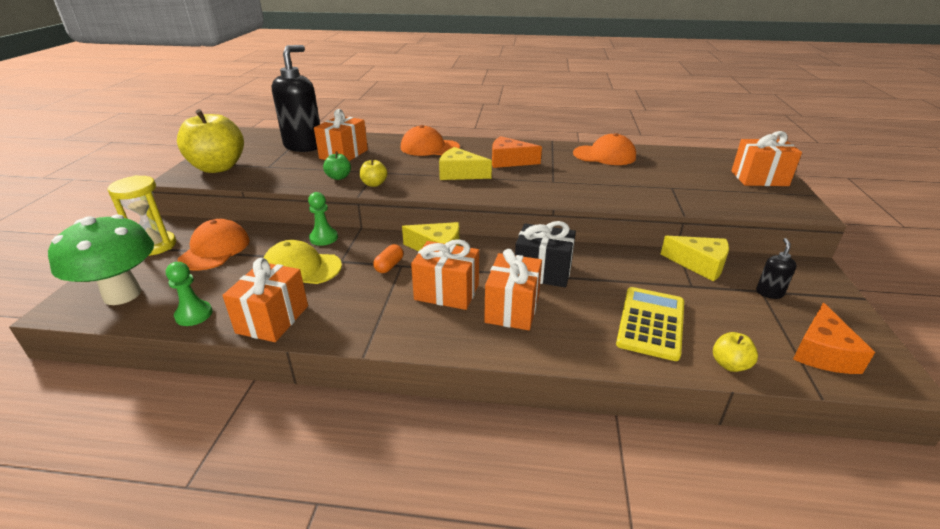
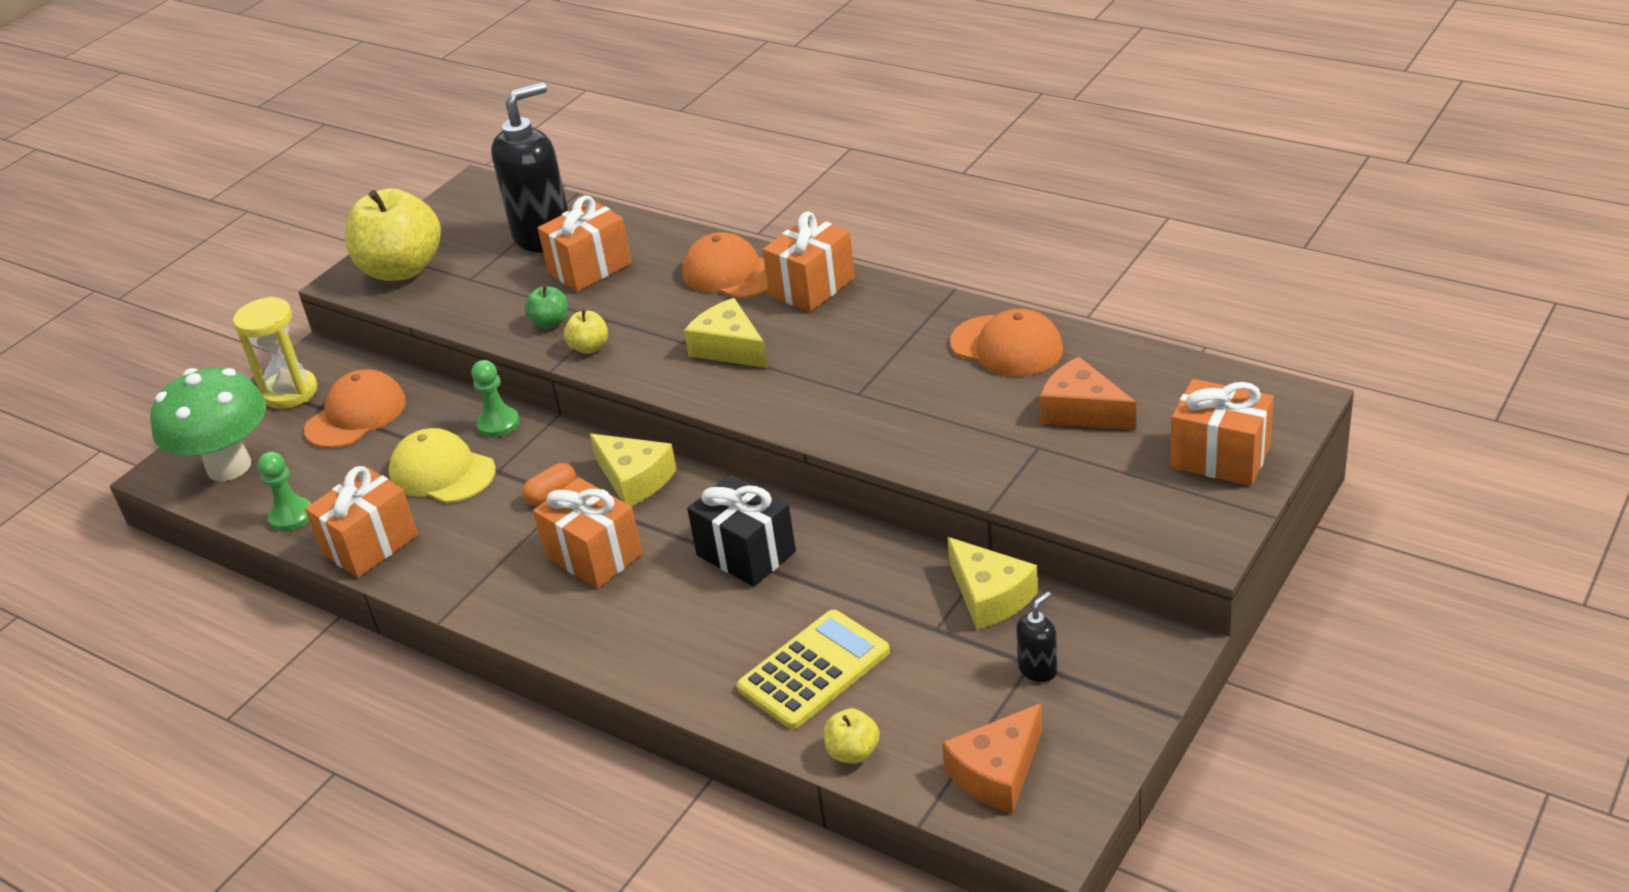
camera: 30 degrees right, 5 degrees up
orange gift [484,249,542,330] -> orange gift moved to [762,211,855,312]
orange cheese [492,136,542,168] -> orange cheese moved to [1040,357,1136,430]

